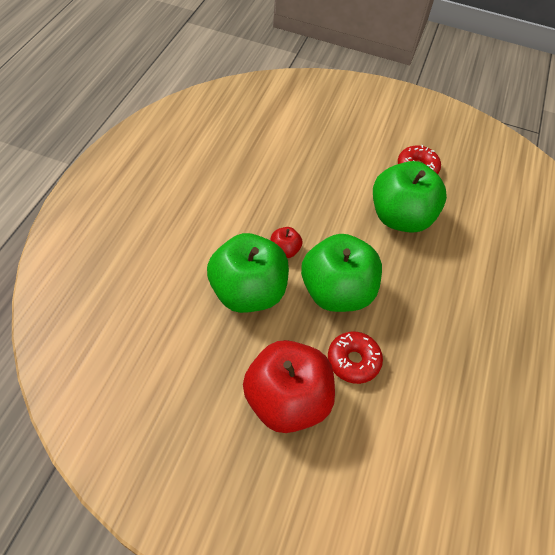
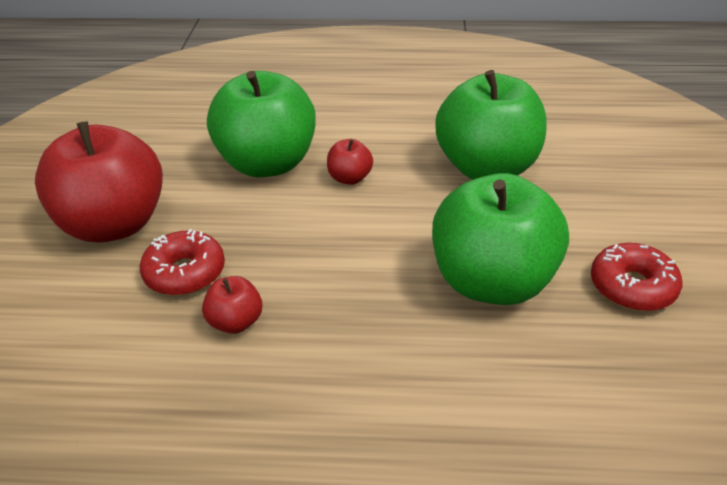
camera: 80 degrees right, 15 degrees down
green apple [301,234,382,312] -> green apple moved to [436,70,547,180]
none -> red apple [202,276,262,334]

